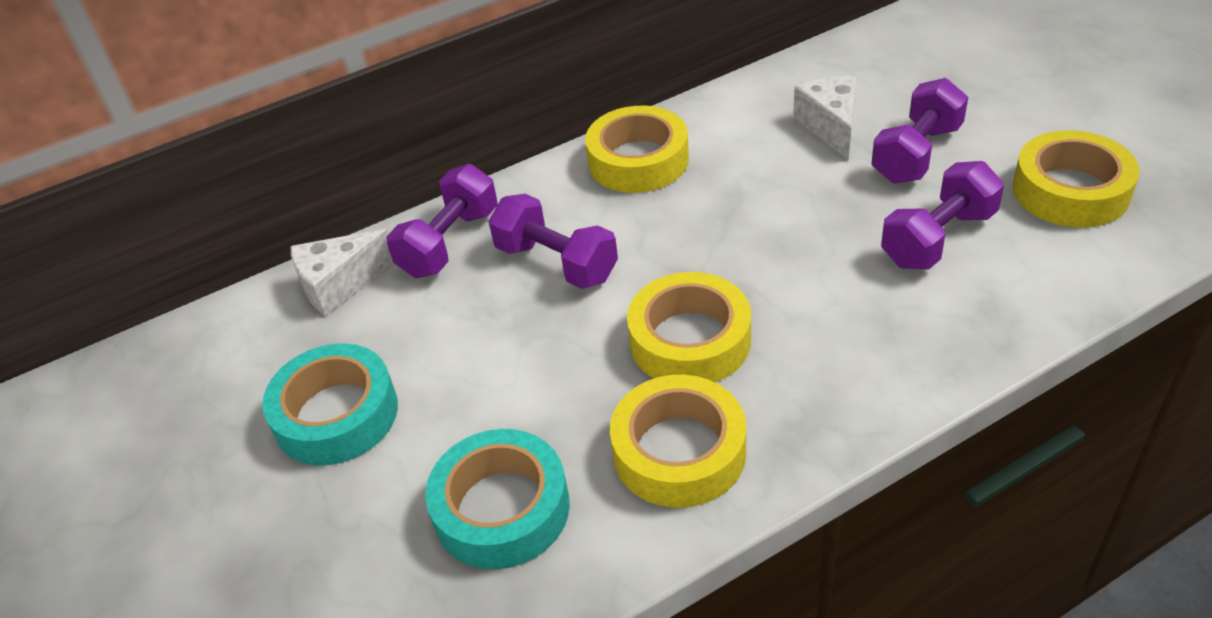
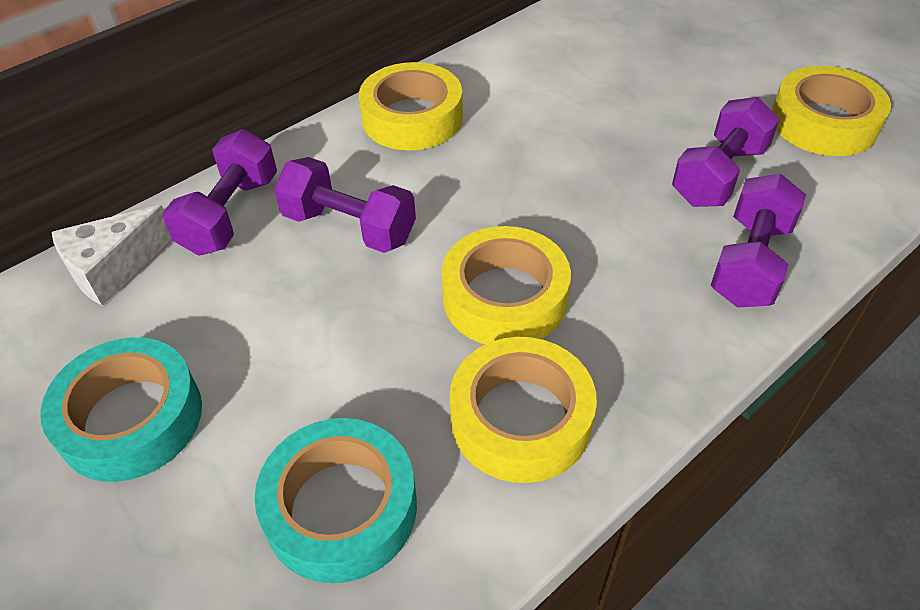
camera: 15 degrees left, 5 degrees up
white cheese [793,76,856,160] -> none
purple dumbbell [871,78,968,184] -> purple dumbbell moved to [711,173,806,308]

